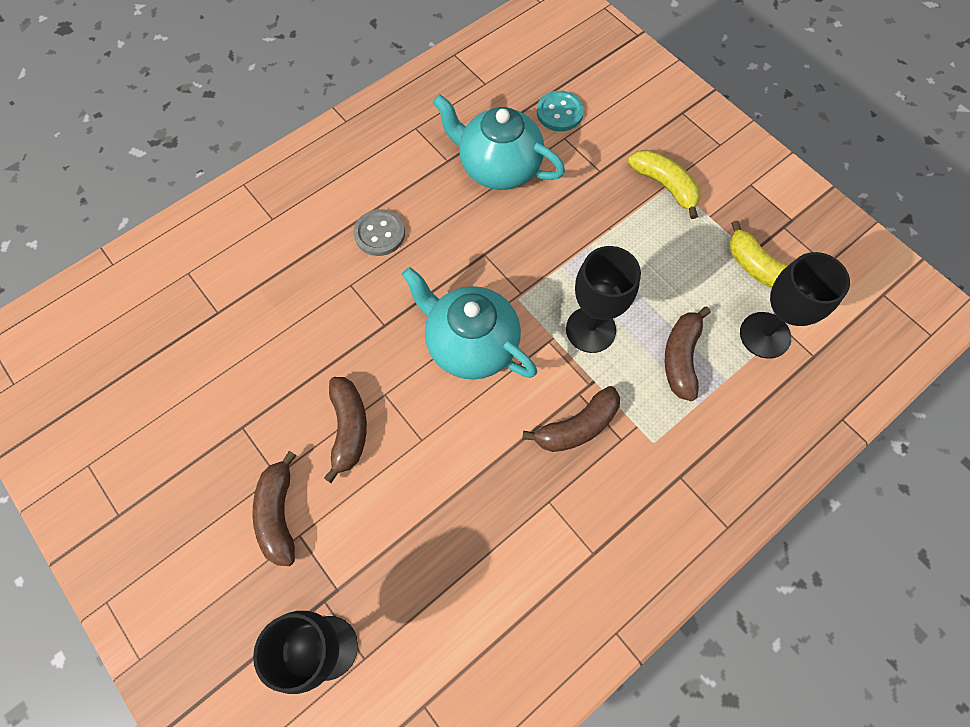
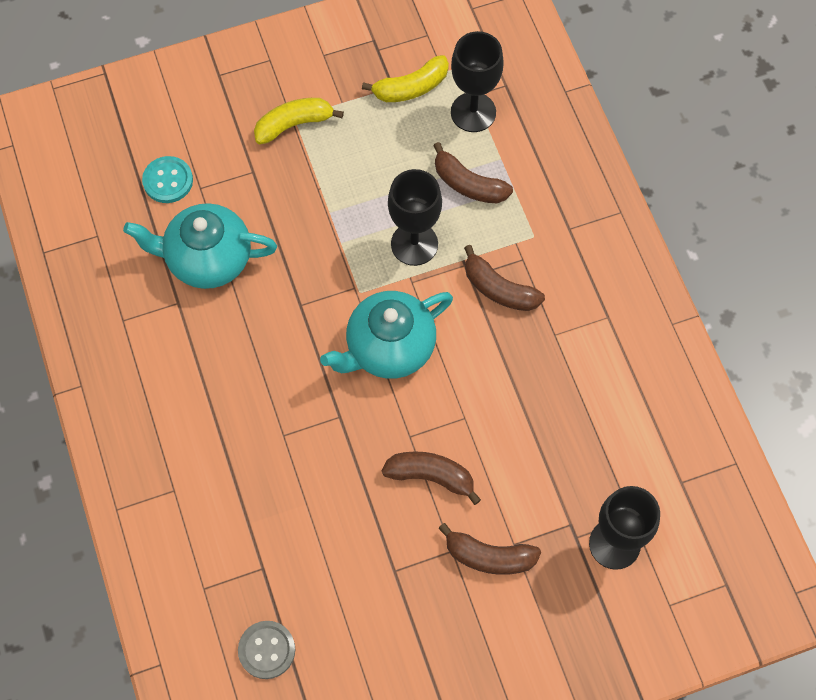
camera: 70 degrees left, 0 degrees up
grey button [354,209,405,256] -> grey button moved to [238,621,295,679]
turquoise teapot [433,94,565,190] -> turquoise teapot turned 45 degrees clockwise [123,203,277,289]
brown banana [522,386,620,452] -> brown banana turned 135 degrees clockwise [464,245,545,311]

